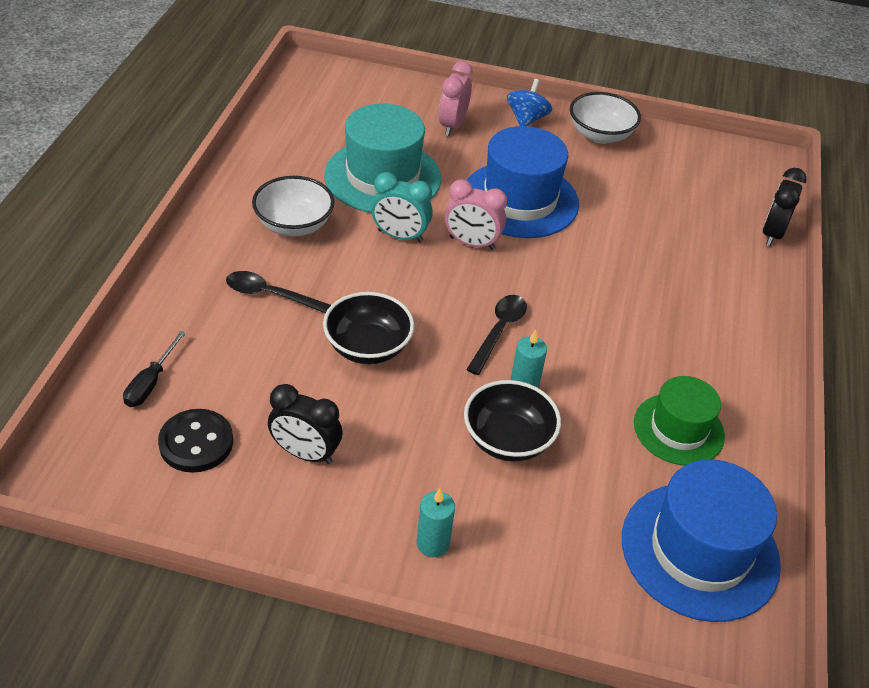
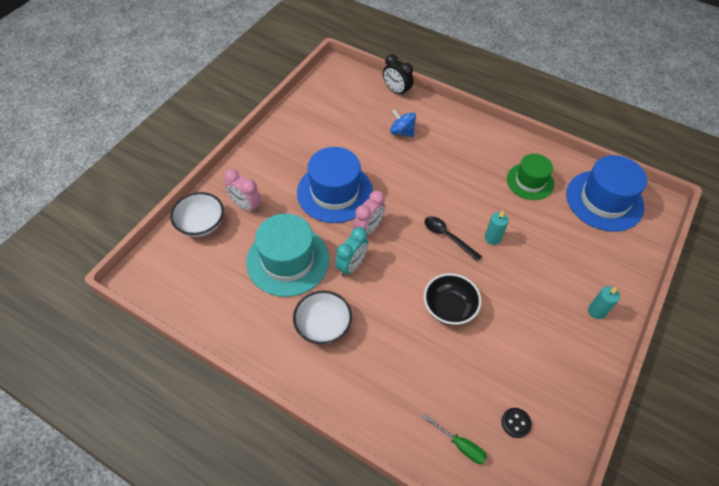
camera: 70 degrees left, 10 degrees up
black screwdriver [123,331,186,407] -> green screwdriver [423,414,487,464]
black button [158,409,233,473] -> black button [502,408,532,438], size x0.62
black spoon [226,271,331,314] -> none
black clock [268,384,343,464] -> none
black bowl [464,380,561,461] -> none
blue spinning top [507,79,552,126] -> blue spinning top moved to [390,109,416,137]
white bowl [570,92,641,144] -> white bowl moved to [170,192,224,237]

